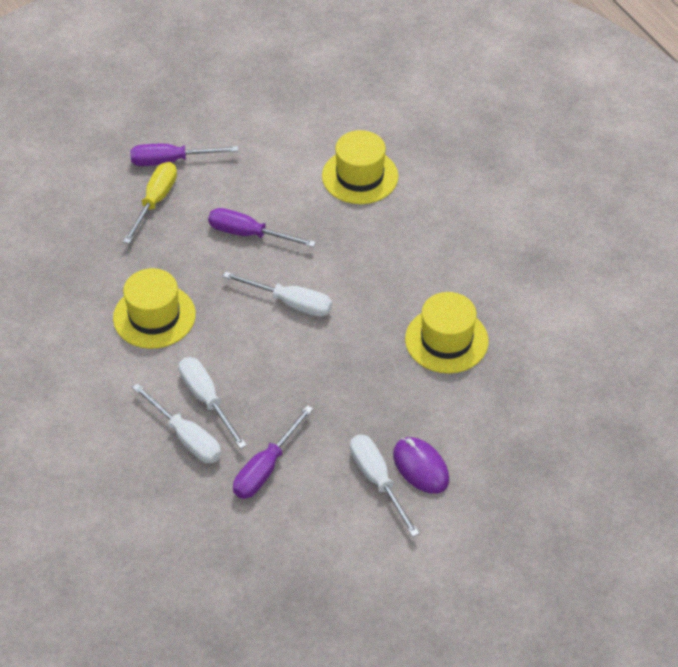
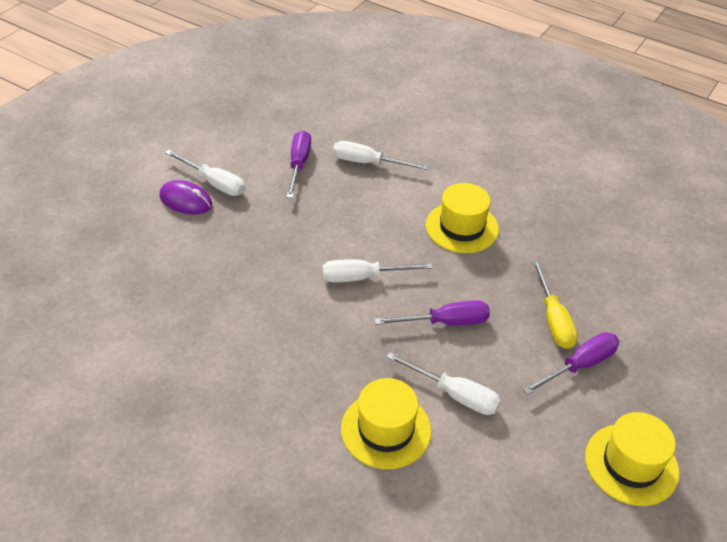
camera: 150 degrees right, 5 degrees down
white screwdriver [179,357,247,449] -> white screwdriver moved to [386,352,501,415]
yellow hat [405,292,489,373] -> yellow hat moved to [585,412,679,506]

